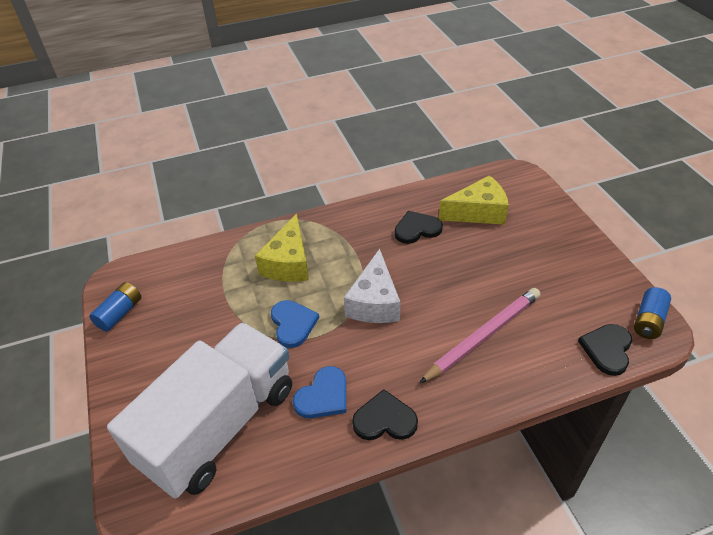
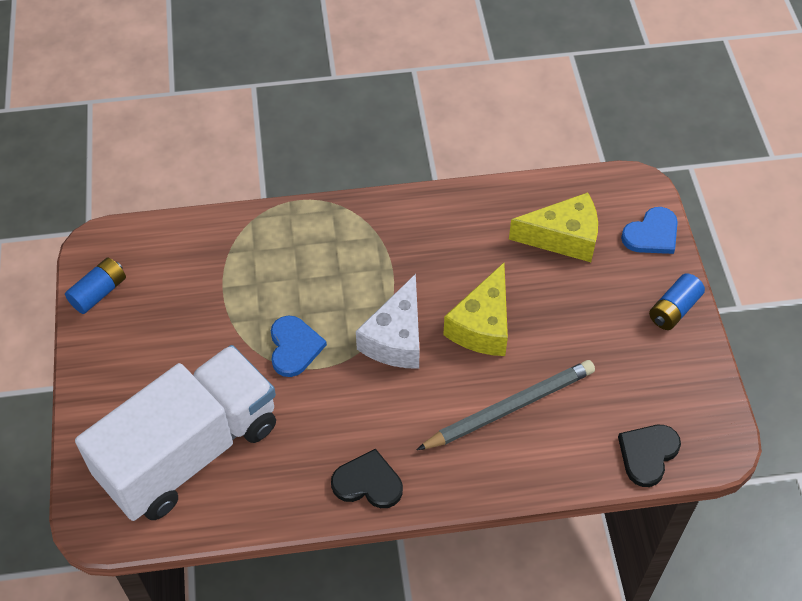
camera: 10 degrees right, 10 degrees up
yellow cheese [255,214,309,282] -> yellow cheese moved to [443,263,508,356]
blue heart [293,366,346,418] -> blue heart moved to [621,207,678,254]
black heart [394,211,443,244] -> none
pink pencil [419,288,540,383] -> grey pencil [417,360,595,450]
blue battery [634,287,671,339] -> blue battery moved to [649,273,705,330]

